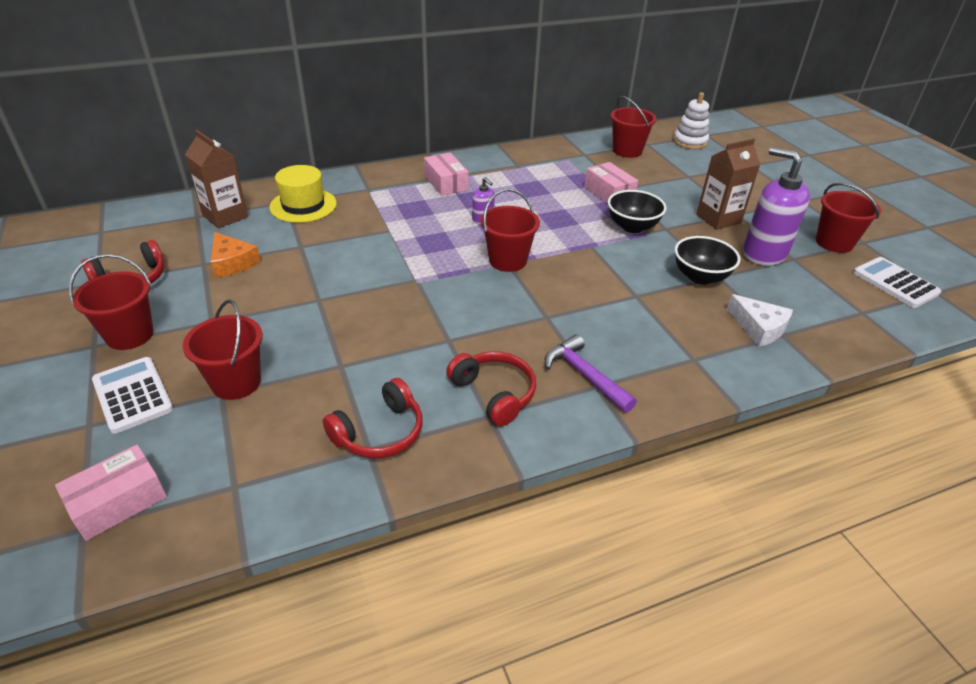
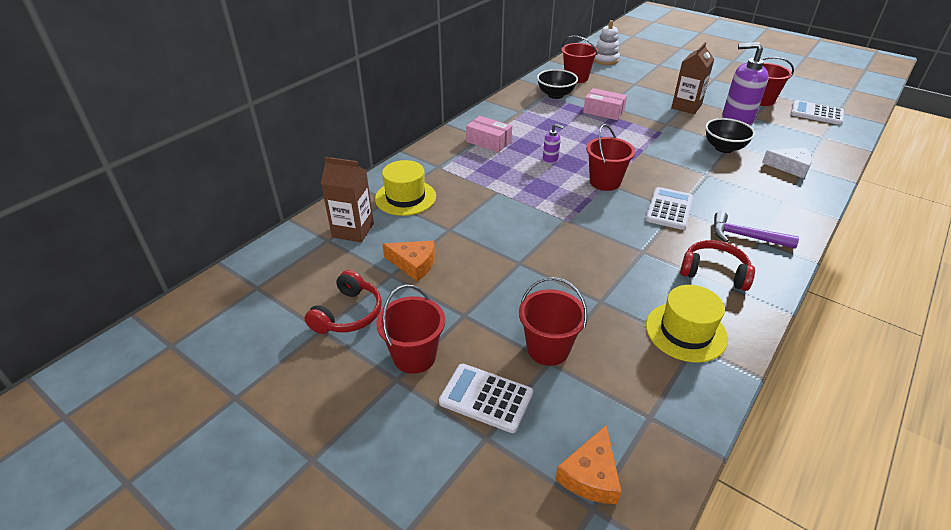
camera: 30 degrees left, 0 degrees up
pink box [55,444,167,541] -> orange cheese [555,425,621,504]
red headphones [323,378,423,459] -> yellow hat [646,285,728,362]
black bowl [608,190,667,233] -> black bowl moved to [537,69,578,99]
none -> white calculator [646,187,693,230]

